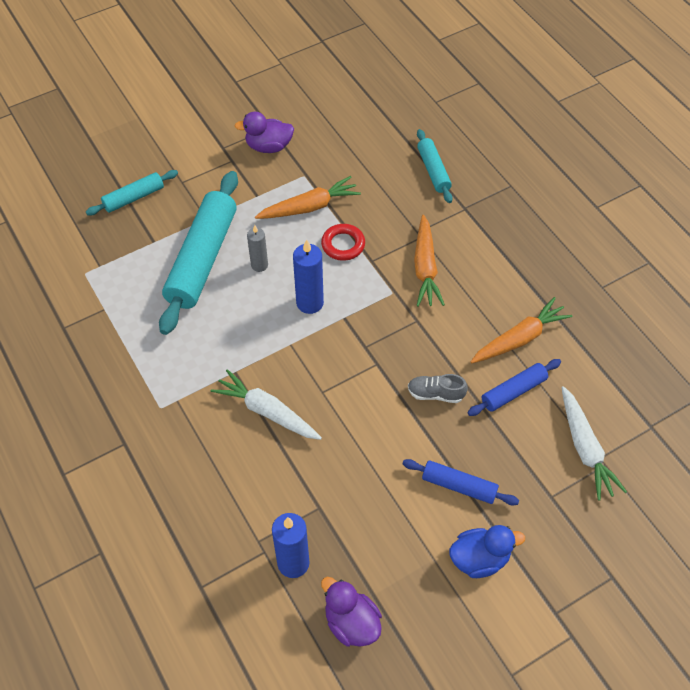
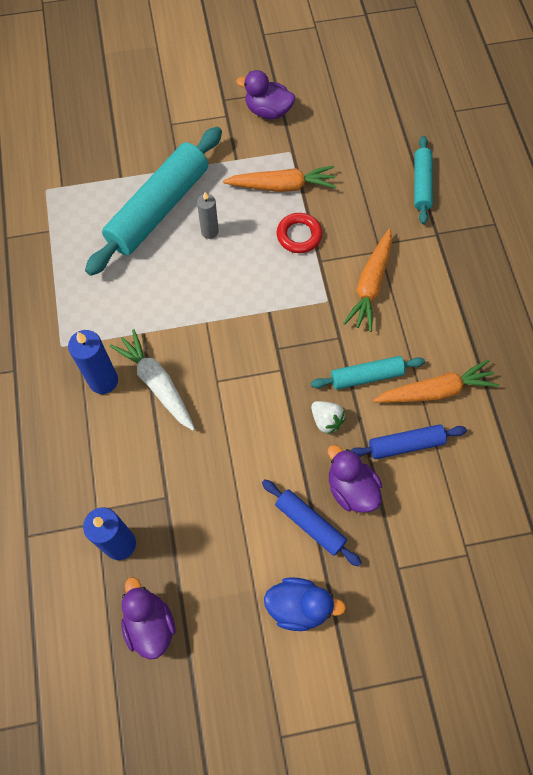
camera: 20 degrees right, 10 degrees up
turquoise rolling pin [86,170,178,215] -> turquoise rolling pin moved to [311,356,425,389]
blue candle [293,239,324,314] -> blue candle moved to [68,330,118,394]
grey shoe [408,374,468,403] -> white strawberry [311,401,345,434]
white carrot [562,386,627,501] -> none
none -> purple duck [328,445,382,513]

